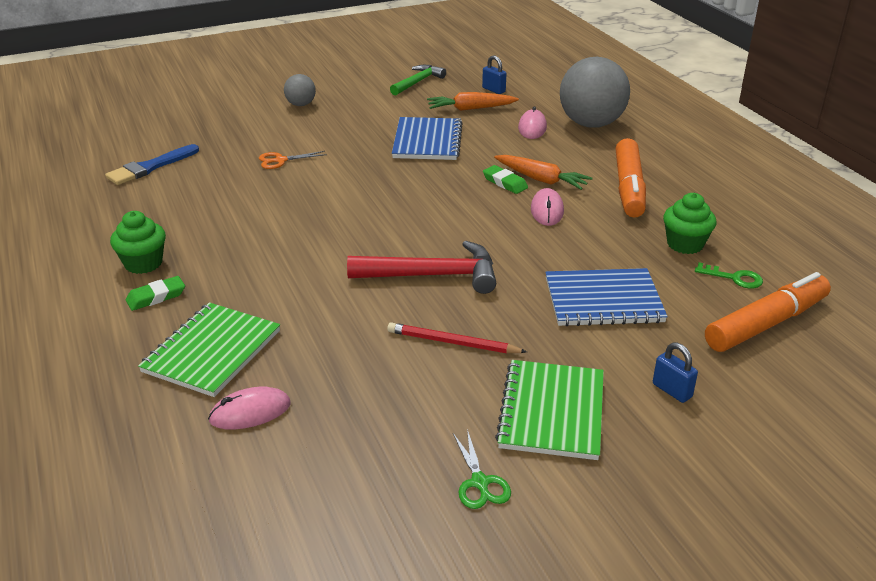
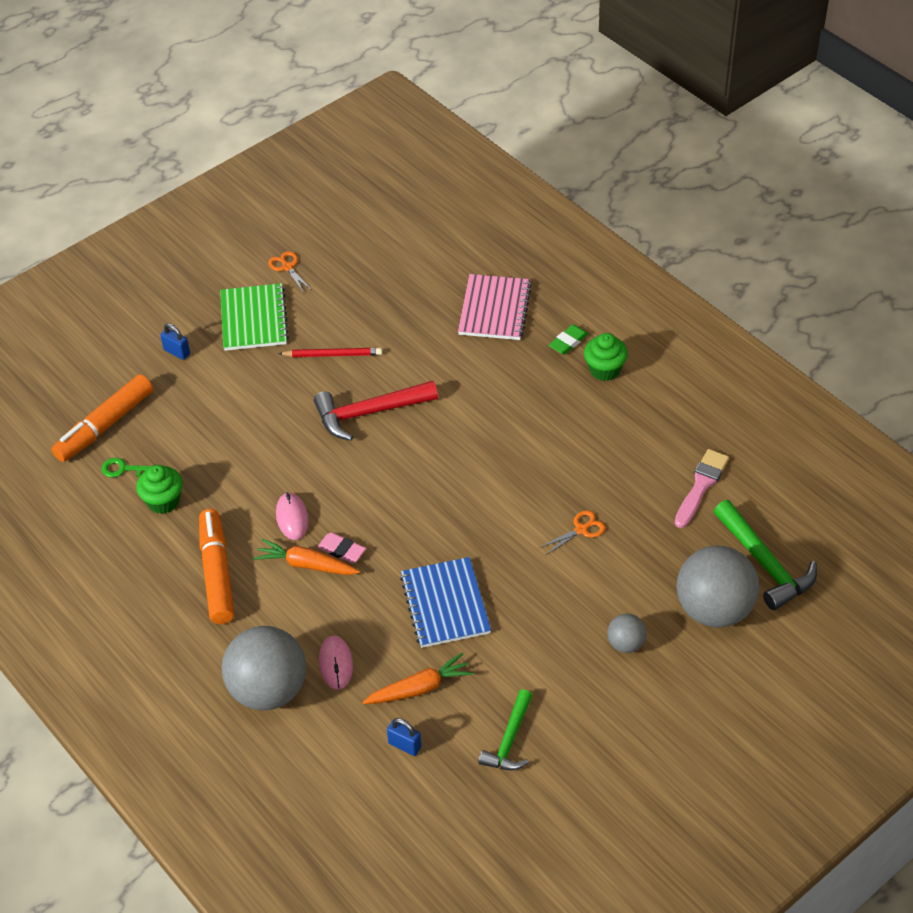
camera: 165 degrees right, 15 degrees up
blue brush [105,144,199,185] -> pink brush [675,449,729,528]
green notebook [138,302,280,397] -> pink notebook [458,274,532,340]
pink mouse [208,387,291,430] -> none
green scissors [453,429,511,509] -> orange scissors [268,251,311,292]
green eraser [483,165,528,194] -> pink eraser [317,532,366,563]
blue notebook [545,268,668,326] -> none
none -> grey ball [677,546,759,628]
none -> green hammer [714,500,817,610]

